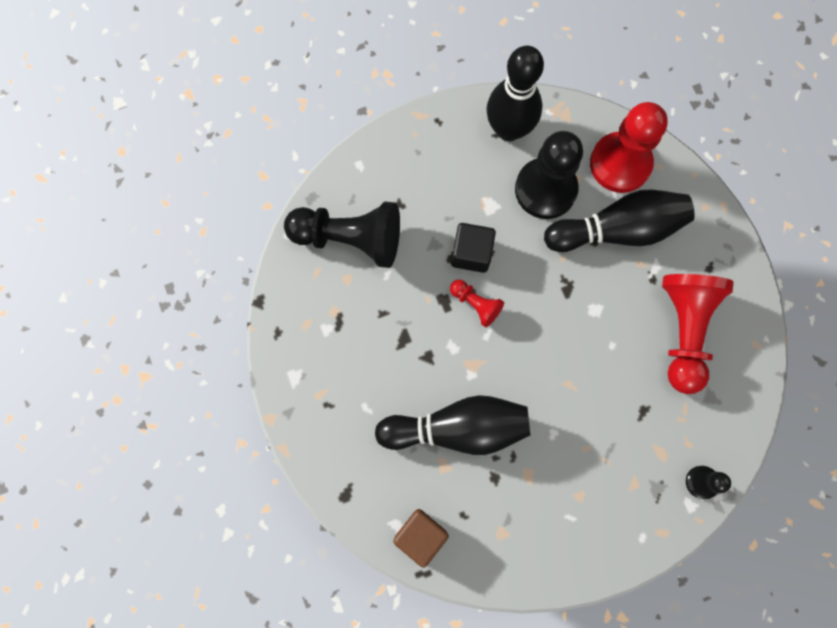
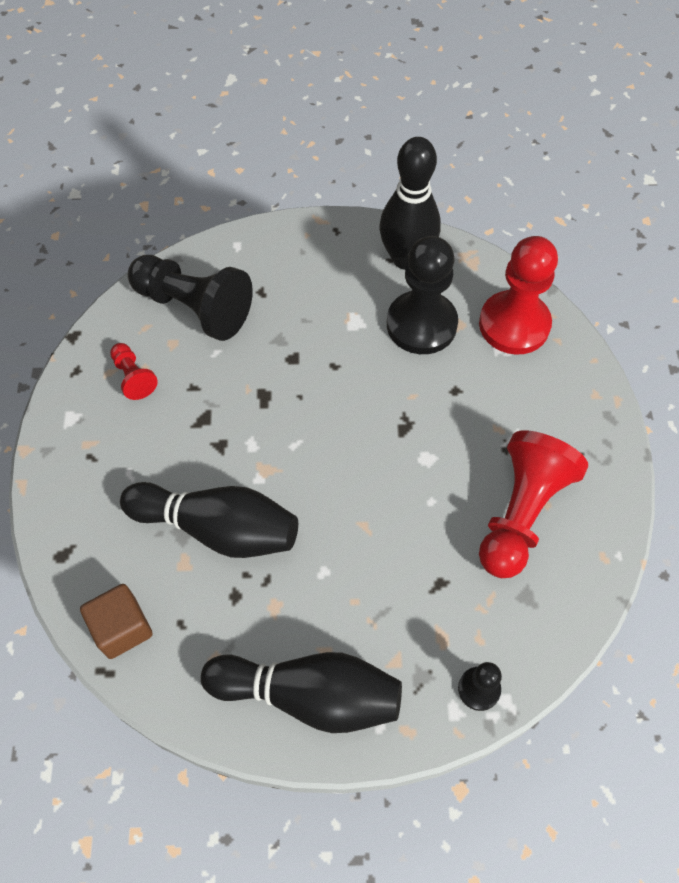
camera: 20 degrees right, 15 degrees down
red pawn [450,280,504,327] -> red pawn moved to [110,343,158,400]
black cube [451,223,496,273] -> none
black bowling pin [544,190,695,252] -> black bowling pin moved to [201,652,402,733]

